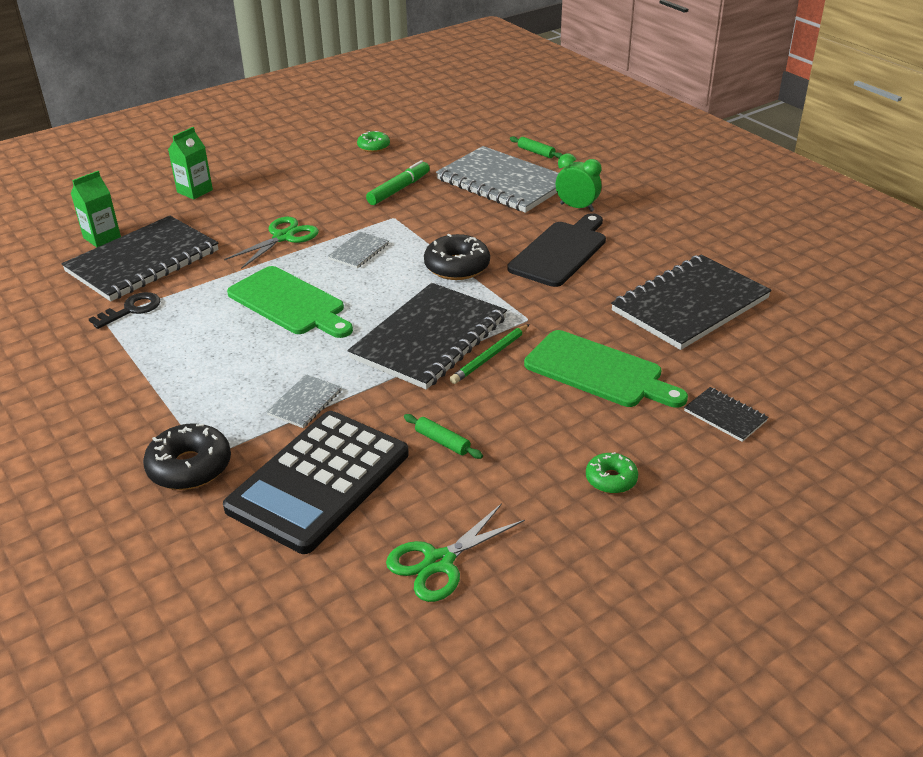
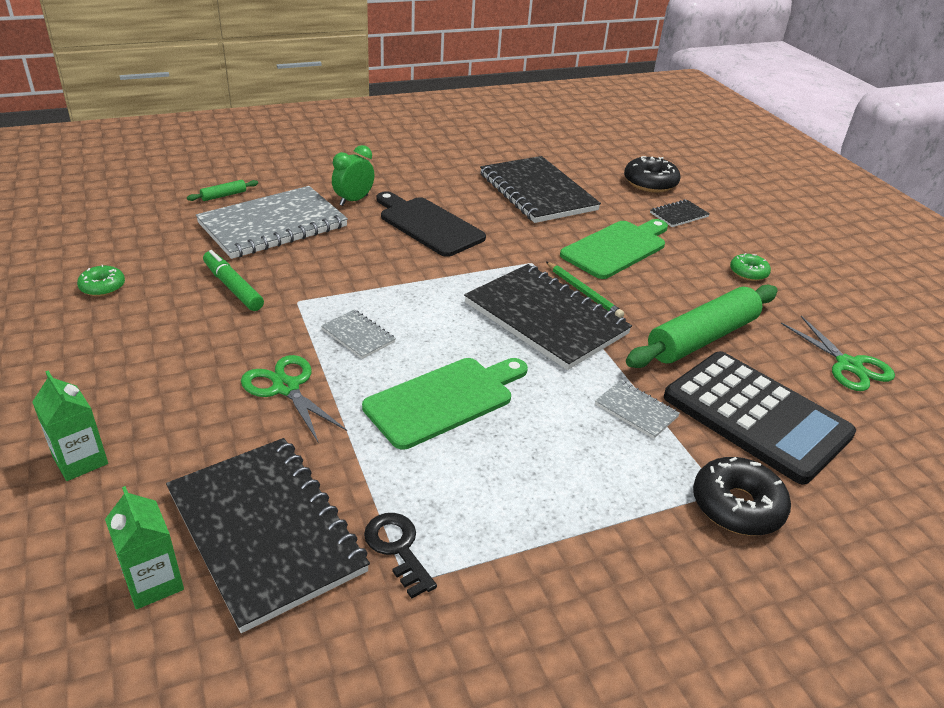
camera: 80 degrees left, 0 degrees up
green rolling pin [404,414,483,459] -> green rolling pin [626,284,778,368], size x2.50
black donut [424,234,490,280] -> black donut moved to [624,156,681,193]

